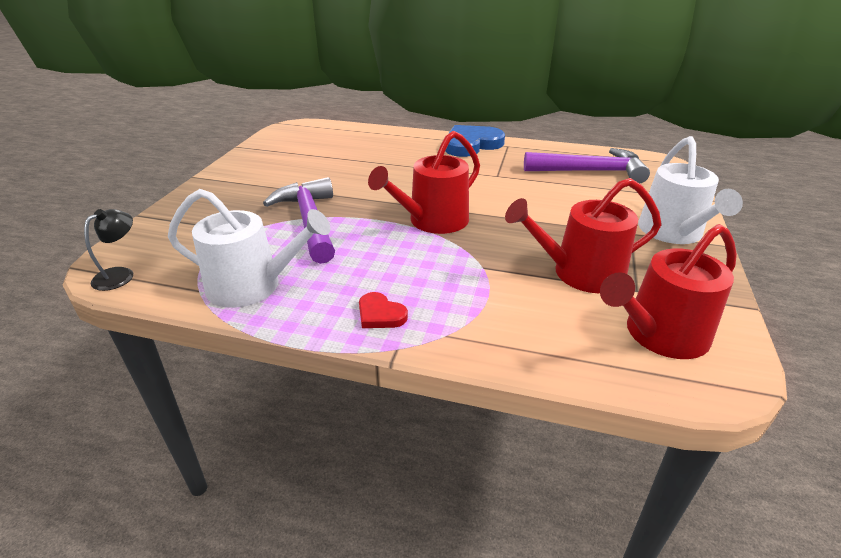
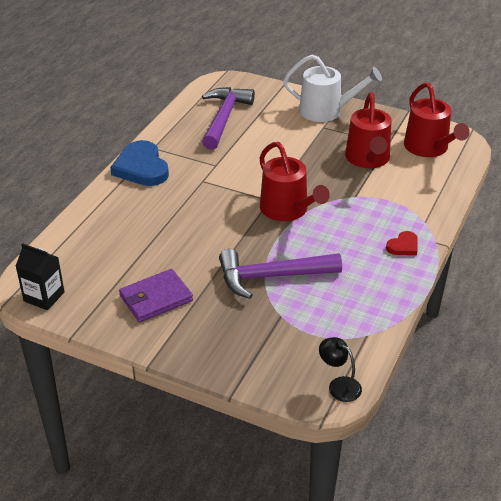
camera: 80 degrees left, 5 degrees up
white watering can [168,189,330,308] -> none
none -> black carton [16,243,65,310]
none -> purple wallet [119,269,193,322]

